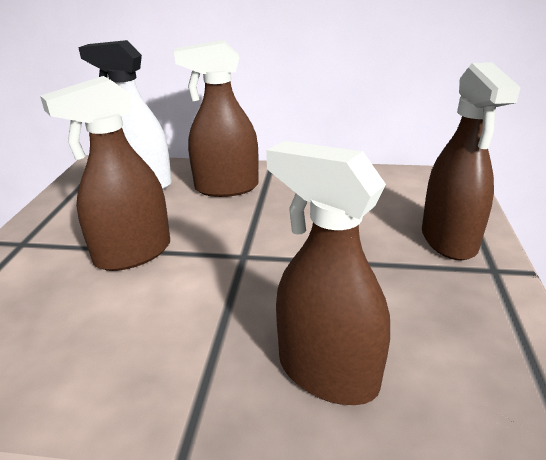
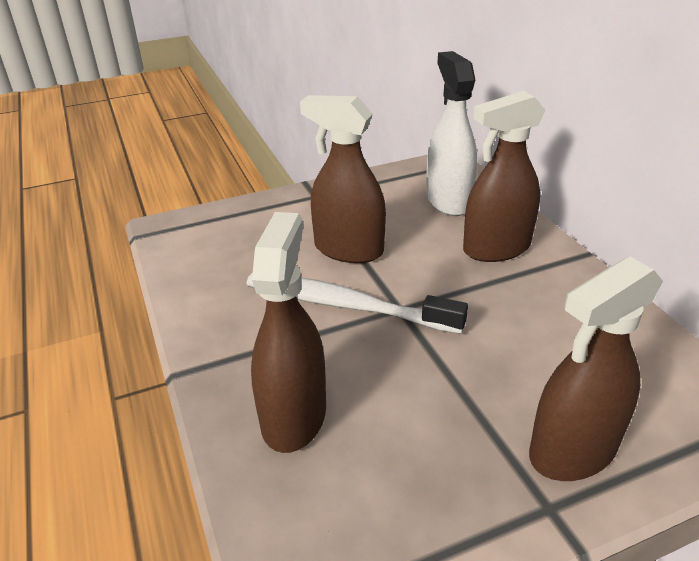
camera: 60 degrees right, 5 degrees up
brown spray bottle [174,40,258,197] -> brown spray bottle turned 75 degrees counterclockwise [463,91,545,262]
none -> white toothbrush [246,273,468,334]

